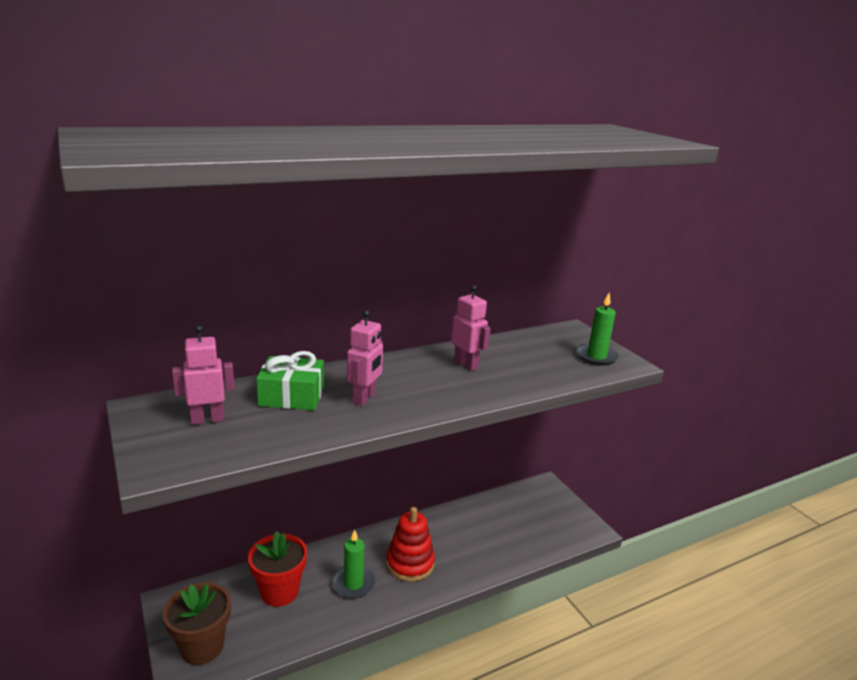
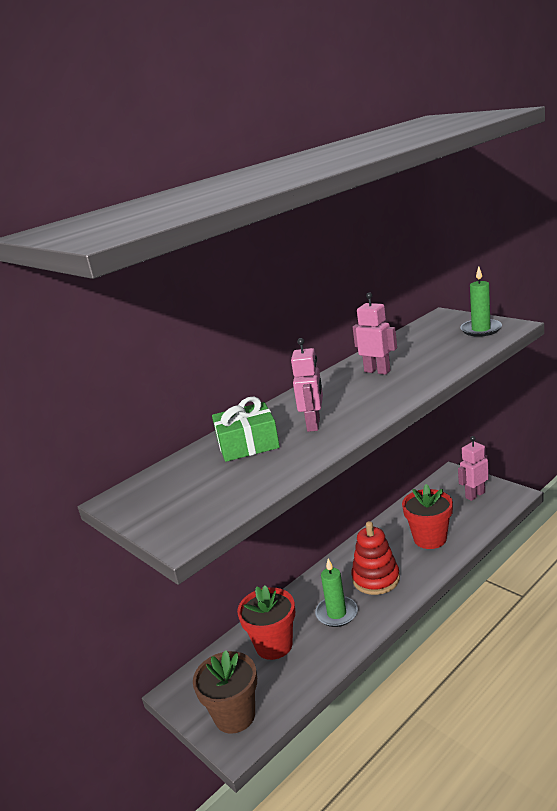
camera: 10 degrees left, 0 degrees up
pink robot [172,325,235,425] -> pink robot moved to [458,436,489,501]
none -> red flower pot [402,484,453,549]

